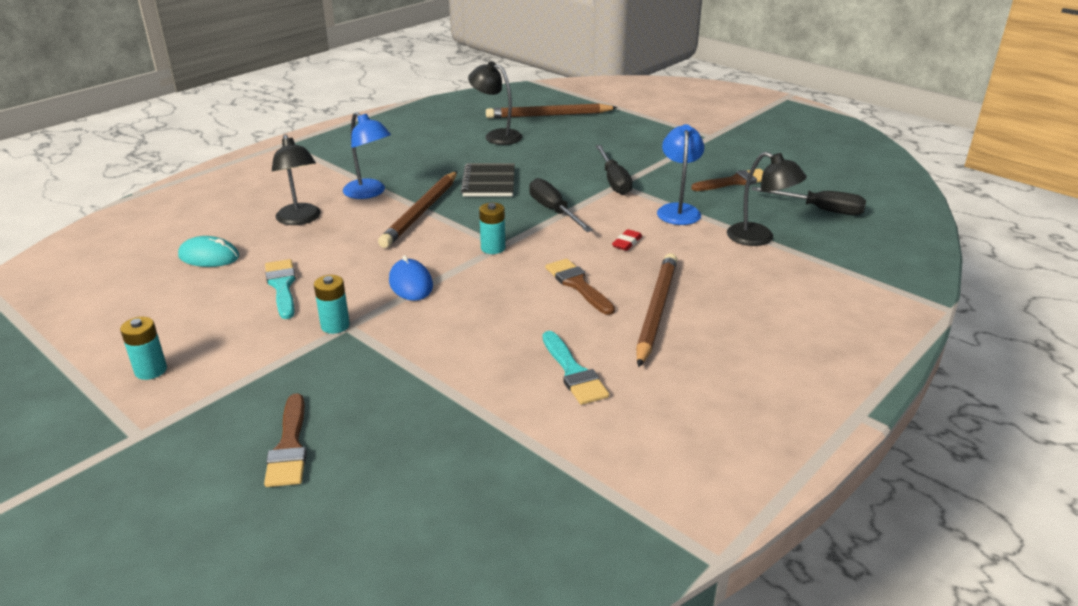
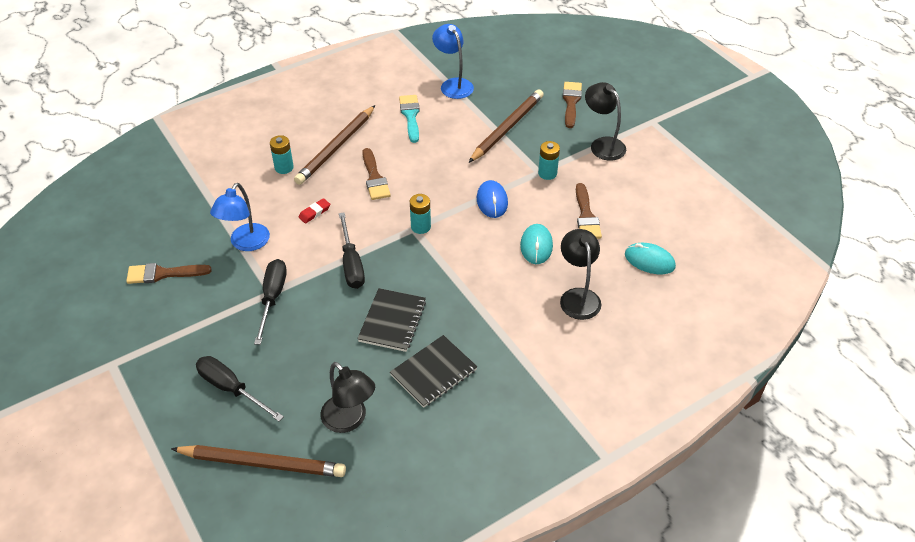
camera: 165 degrees left, 15 degrees up
turquoise battery [120,317,167,380] -> turquoise battery moved to [270,135,294,174]
turquoise brush [265,259,296,319] -> brown brush [576,183,602,239]
blue lamp [343,112,391,199] -> blue lamp moved to [432,24,474,99]
brown pencil [378,171,457,248] -> brown pencil moved to [468,89,544,163]
black lamp [727,152,807,246] -> black lamp moved to [585,82,626,161]
black screwdriver [751,187,866,215] -> black screwdriver moved to [196,356,284,421]
none -> black notebook [390,335,478,408]
none -> turquoise mouse [520,224,553,264]

